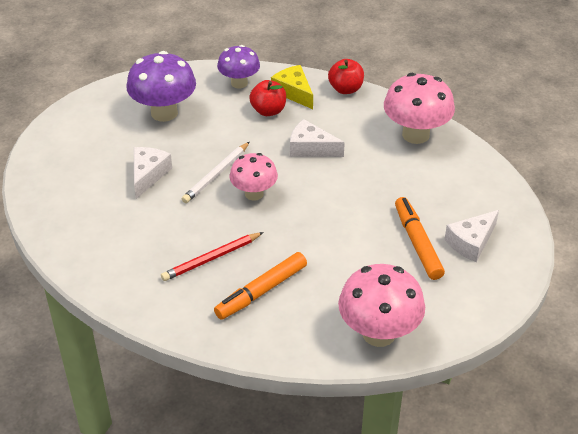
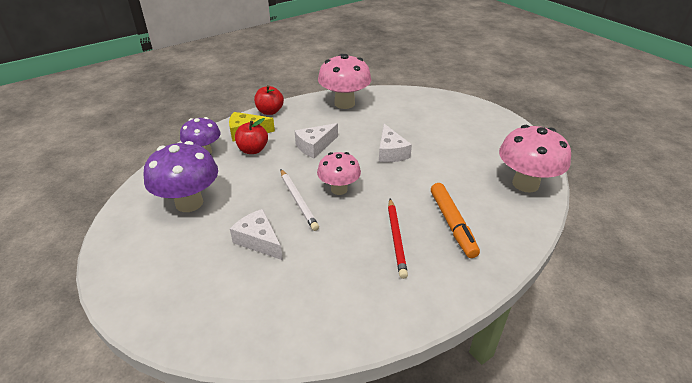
camera: 60 degrees left, 5 degrees down
orange marker [395,197,445,280] -> none
white cheese [444,210,499,262] -> white cheese moved to [379,124,412,163]

